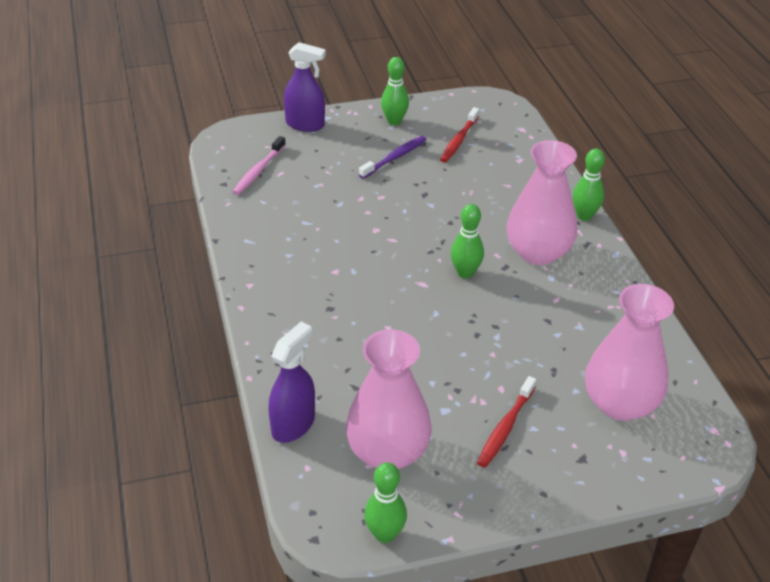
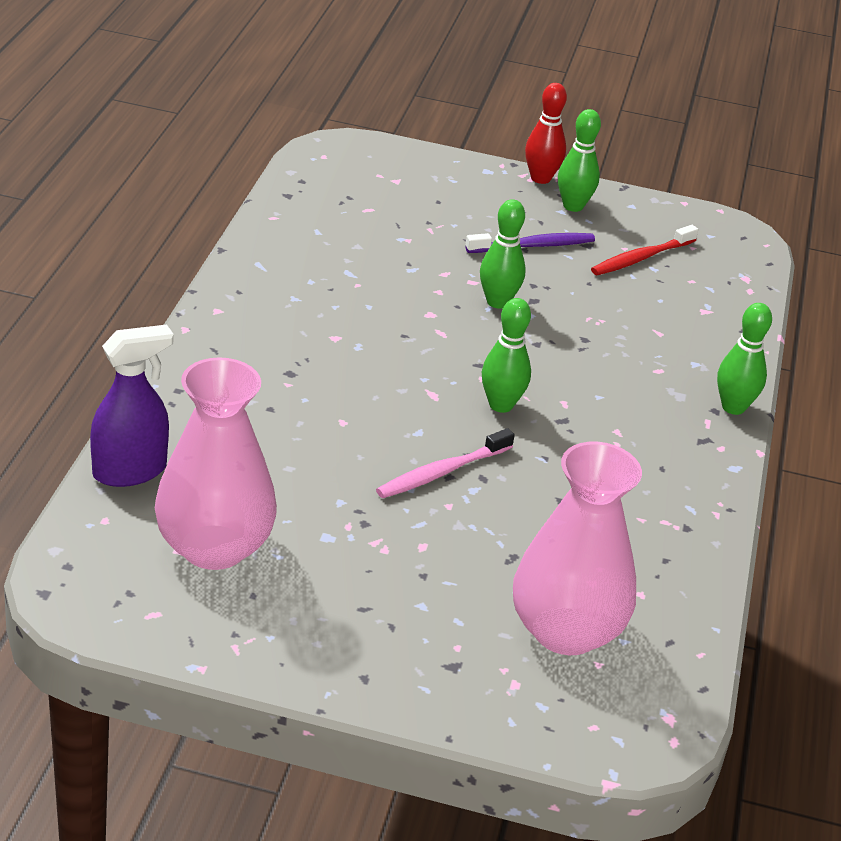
camera: 25 degrees right, 5 degrees down
pink toothbrush [233,136,286,195] -> pink toothbrush moved to [376,428,515,498]
purple spray bottle [284,42,326,132] -> none
green bowling pin [364,462,407,543] -> green bowling pin moved to [480,199,526,309]
red toothbrush [477,376,536,468] -> none
pink vase [507,140,577,265] -> none
none -> red bowling pin [525,83,567,184]

